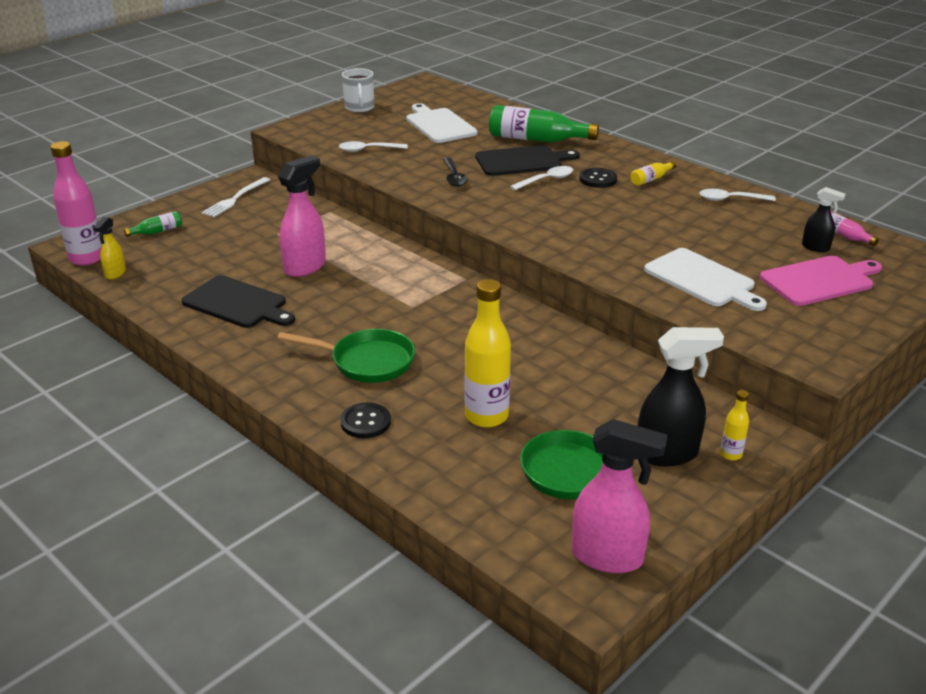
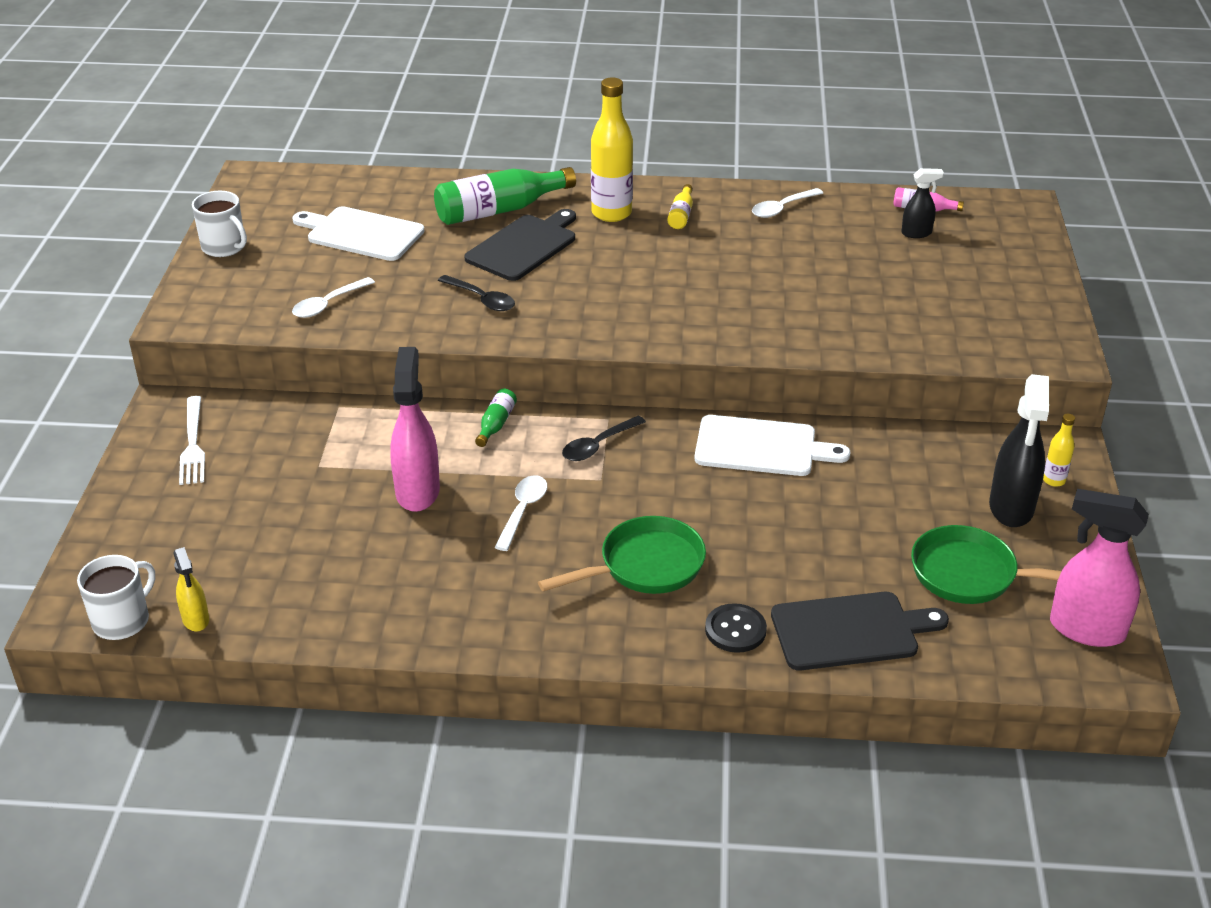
camera: 40 degrees left, 5 degrees up
pink bottle [50,141,102,266] -> white mug [77,555,155,640]
green bottle [124,211,182,237] -> green bottle moved to [475,389,517,447]
black cutting board [182,275,295,328] -> black cutting board moved to [771,592,949,670]
yellow bottle [465,279,511,427] -> yellow bottle moved to [591,77,633,222]
white spoon [510,166,573,190] -> white spoon moved to [494,475,547,551]
pink spray bottle [572,419,667,573] -> pink spray bottle turned 135 degrees counterclockwise [1050,489,1149,647]
black button [579,168,617,188] -> none
black spray bottle [638,327,724,466] -> black spray bottle turned 150 degrees clockwise [989,374,1049,527]
white cutting board [644,248,767,311] -> white cutting board moved to [694,415,851,476]
pink cutting board [760,256,882,306] -> none
none -> black spoon [562,416,646,461]

